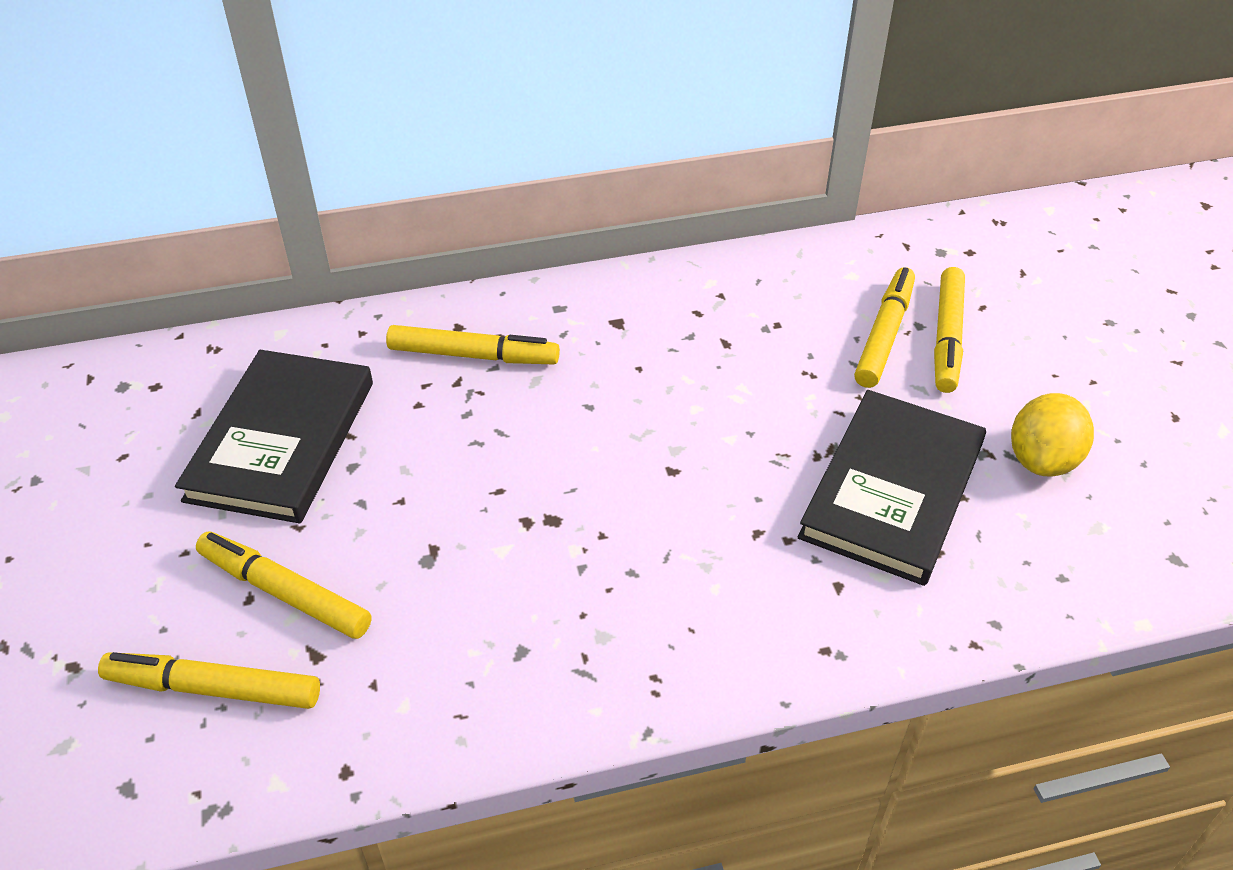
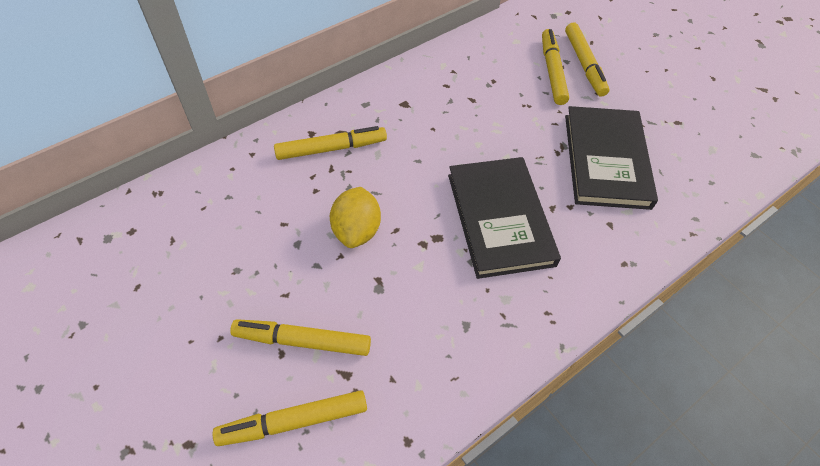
camera: 25 degrees left, 10 degrees up
black book [175,350,373,523] -> black book moved to [448,157,561,279]
yellow lemon [1011,393,1094,477] -> yellow lemon moved to [330,187,381,248]

